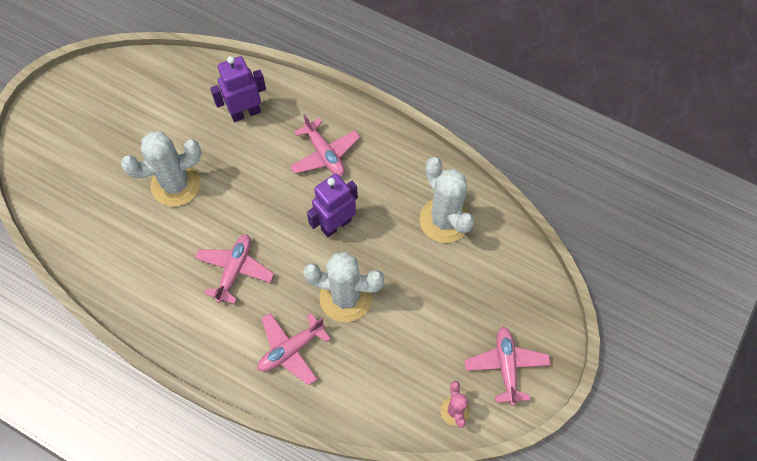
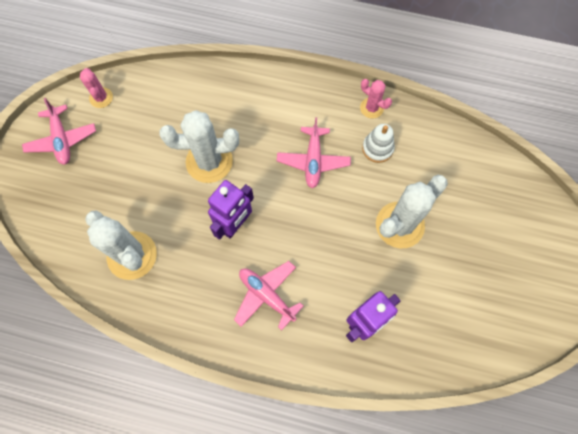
camera: 165 degrees right, 5 degrees up
pink plane [258,313,330,386] -> none
none -> pink cactus [360,79,392,118]
none -> white stacking toy [362,124,395,163]

